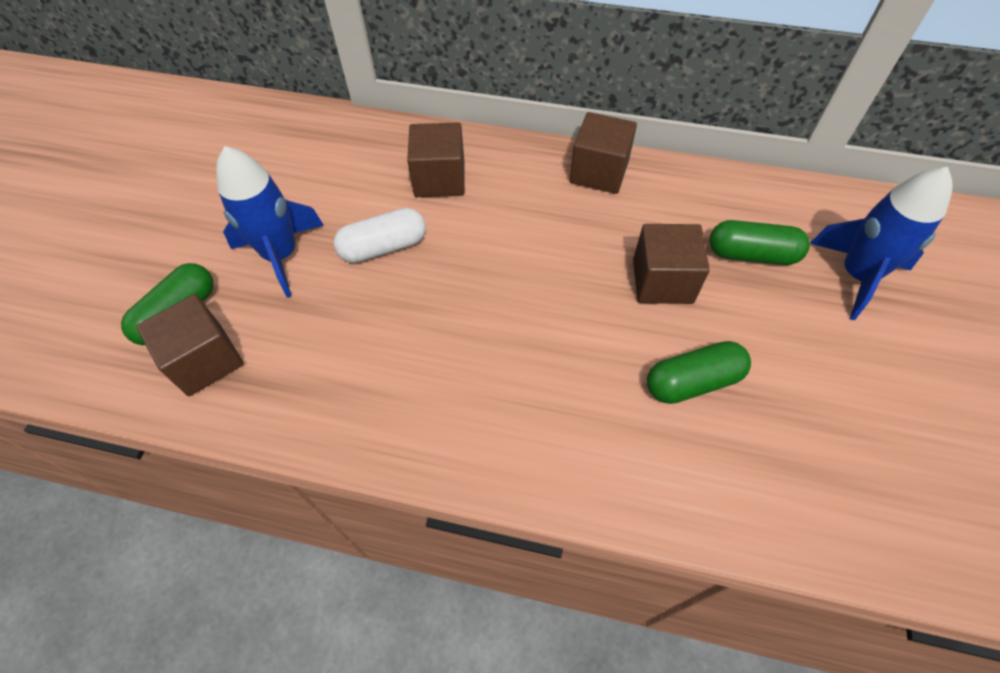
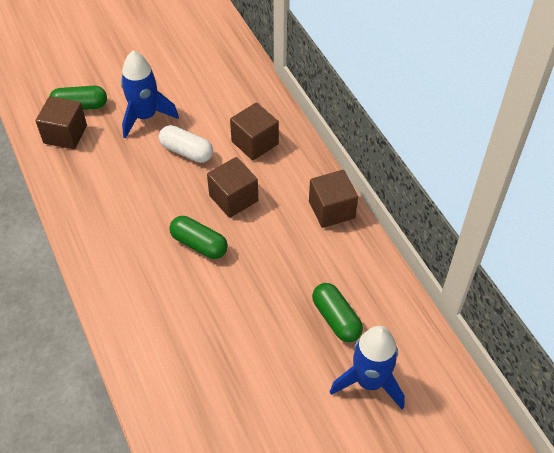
camera: 50 degrees right, 5 degrees down
brown cube [633,224,710,304] -> brown cube moved to [207,157,258,218]
green capsule [647,341,751,404] -> green capsule moved to [170,216,228,259]

